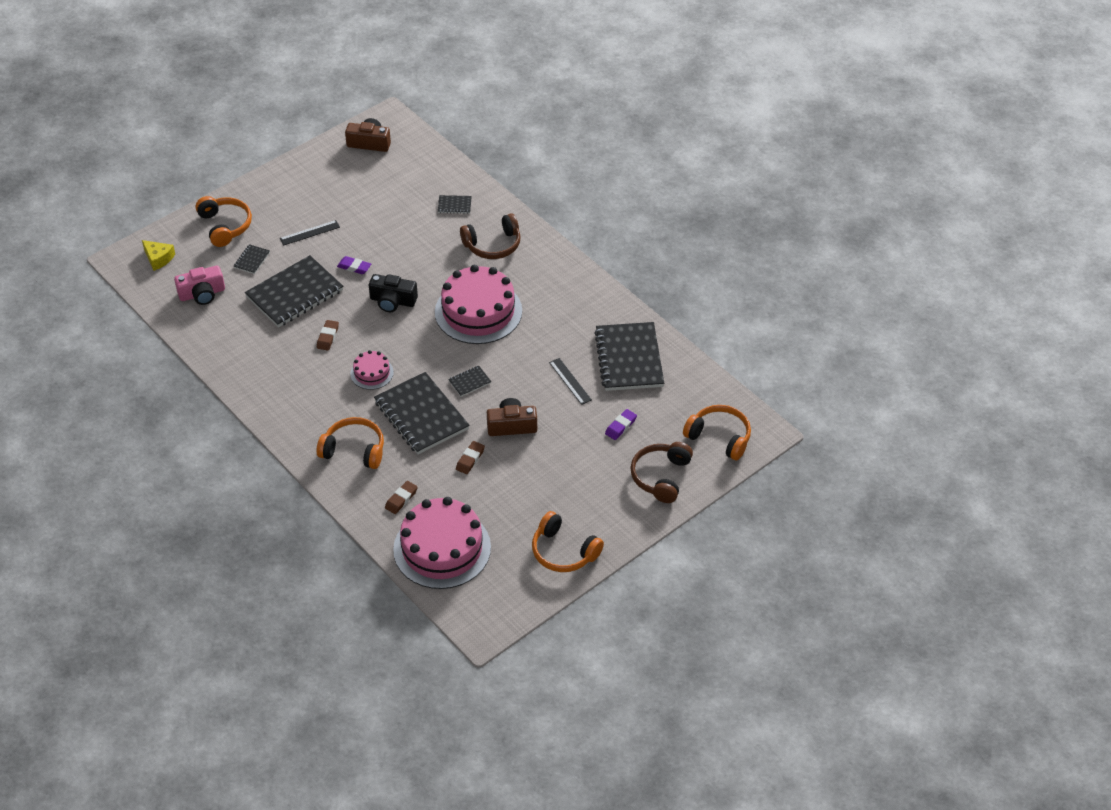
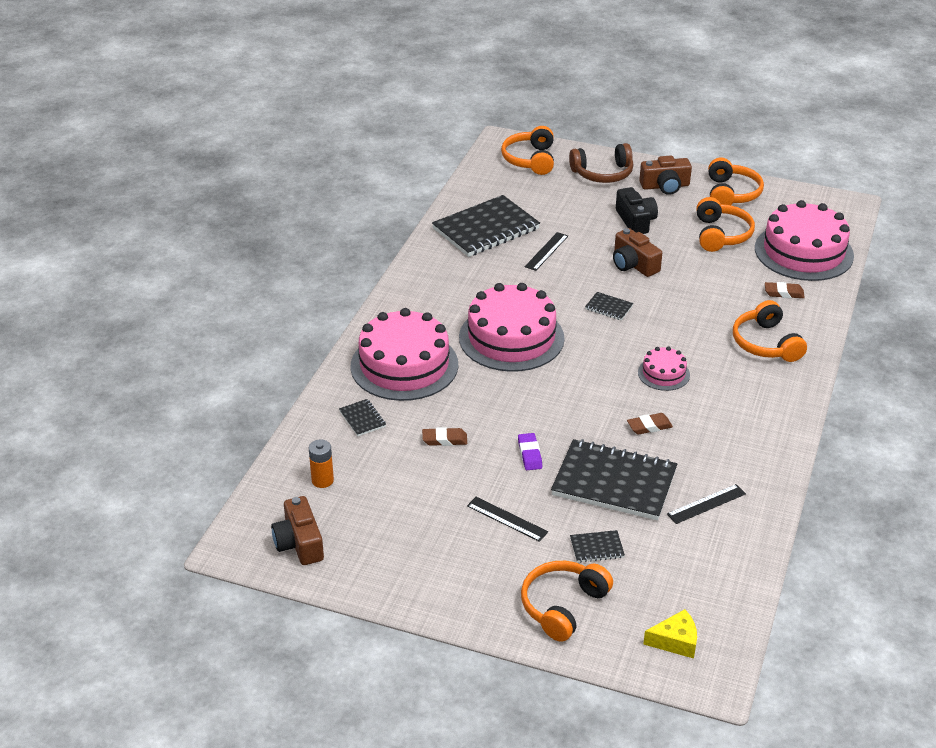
camera: 120 degrees left, 10 degrees down
yellow cheese [142,240,175,271] -> yellow cheese turned 75 degrees clockwise [643,609,697,659]
pink camera [174,265,225,305] -> none
black camera [369,274,418,312] -> black camera moved to [616,187,658,234]
black notebook [374,372,470,454] -> none
brown eraser [456,441,485,474] -> brown eraser moved to [422,427,467,446]
brown headphones [460,213,520,259] -> pink cake [351,308,458,401]
purple eraser [605,409,637,440] -> none
none -> orange battery [309,440,334,488]
none -> brown camera [639,156,692,195]
none -> black ruler [667,484,746,524]
none -> orange headphones [696,197,755,252]

